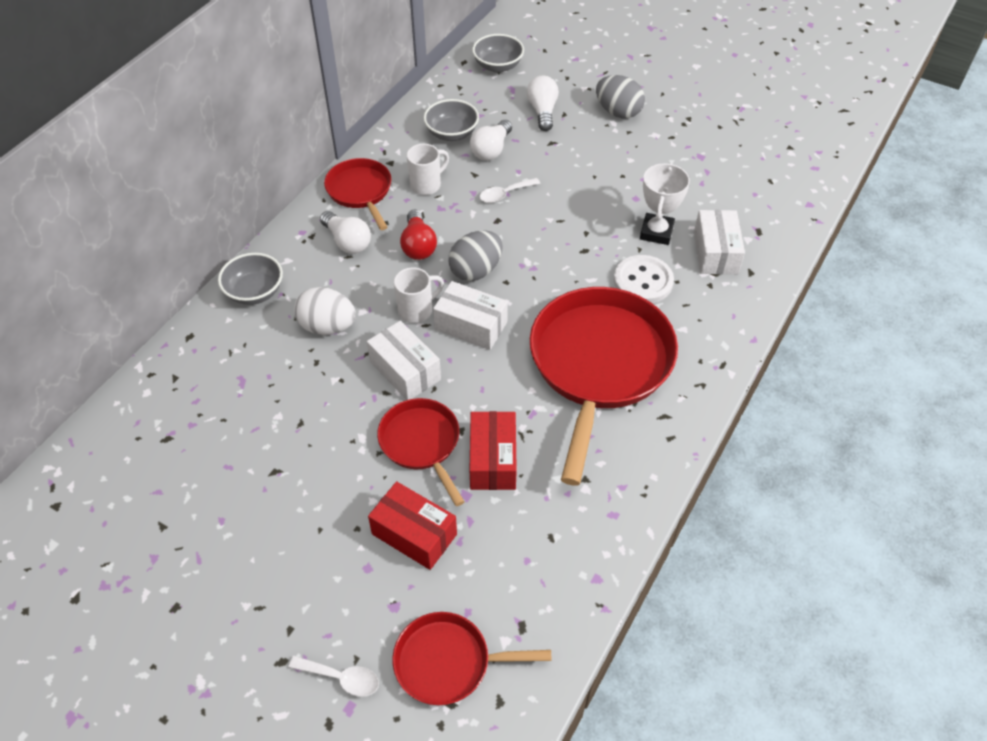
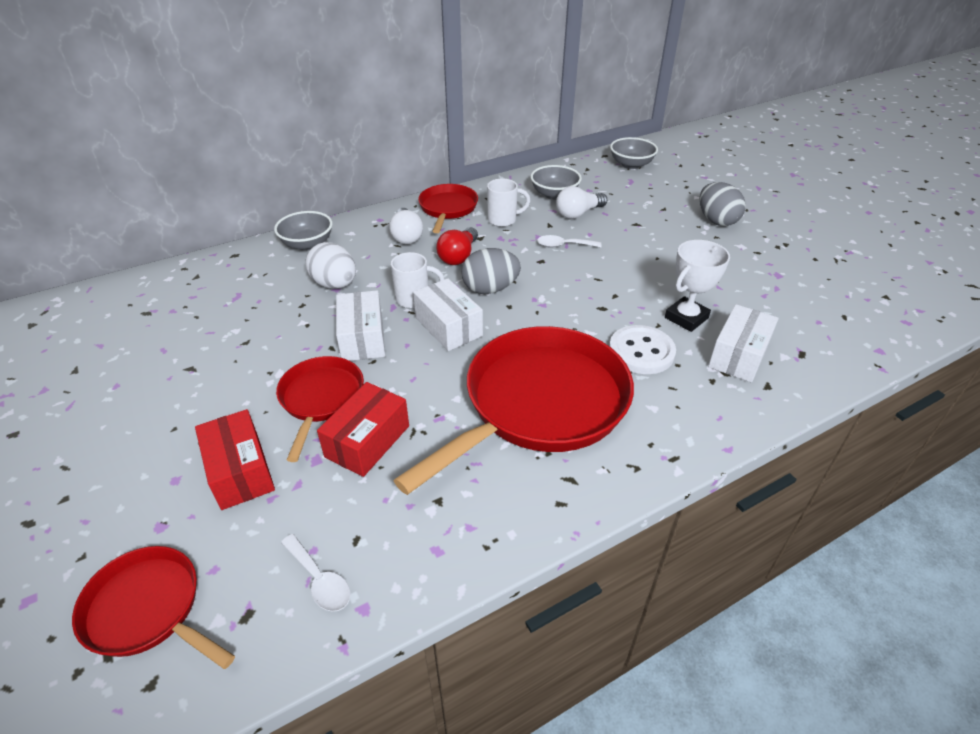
camera: 30 degrees right, 10 degrees down
white spoon [289,656,379,697] -> white spoon moved to [281,534,350,612]
white light bulb [527,76,559,131] -> none

